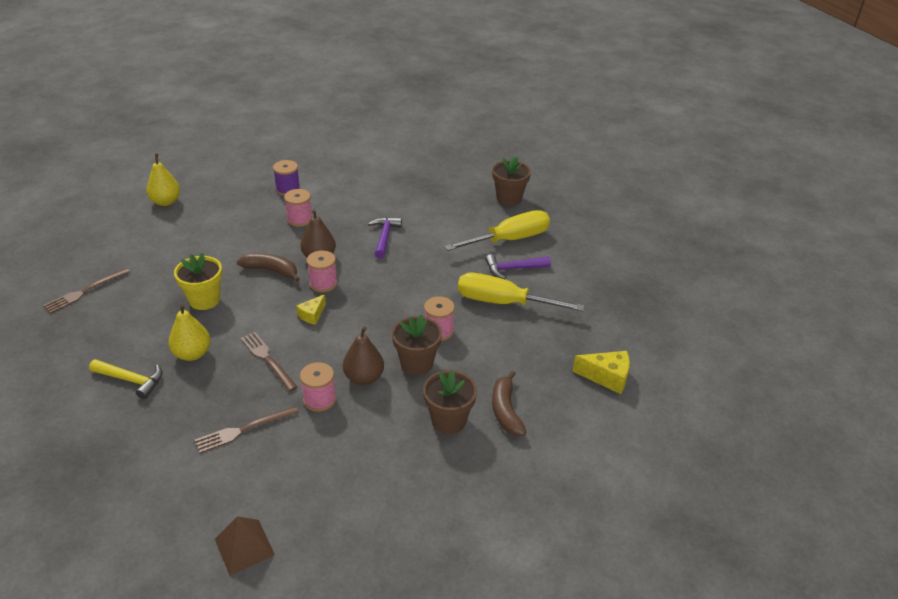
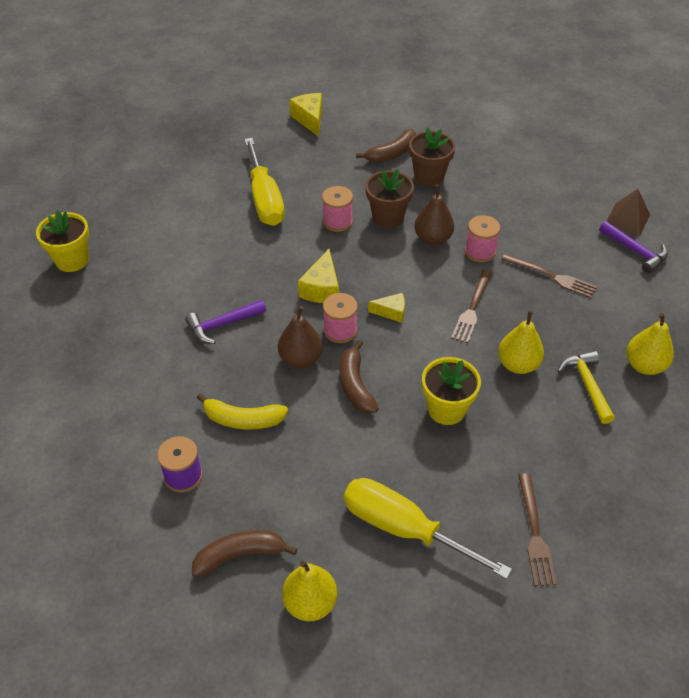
camera: 120 degrees left, 10 degrees up
brown fork [43,268,130,314] -> brown fork turned 75 degrees clockwise [518,474,556,586]
pink spool [284,189,313,227] -> yellow banana [197,393,288,430]
yellow screwdriver [444,210,550,251] -> yellow screwdriver moved to [344,478,512,579]
purple hammer [485,254,551,279] -> purple hammer moved to [599,221,668,273]
brown flower pot [492,157,531,206] -> yellow flower pot [36,210,89,272]
none -> brown banana [192,530,297,577]
none -> yellow cheese [298,249,339,303]
none -> yellow pear [626,313,674,375]

